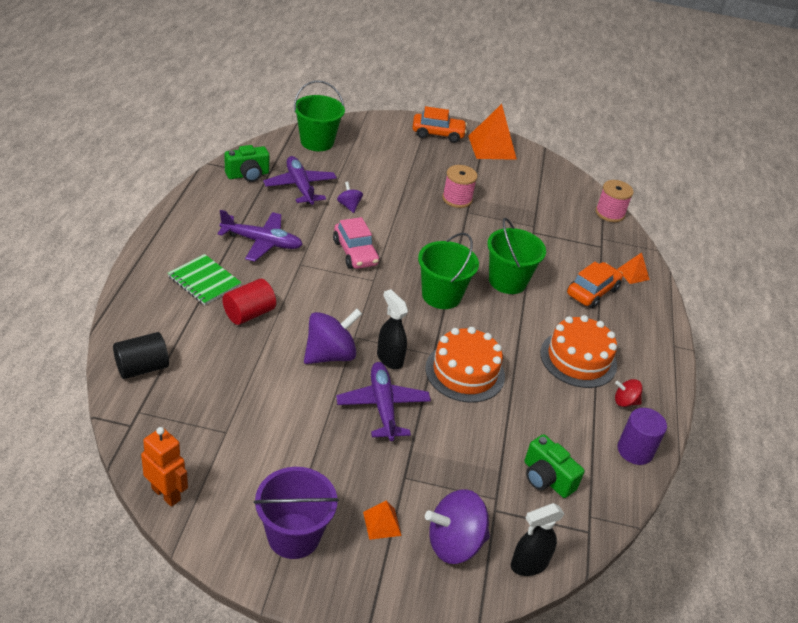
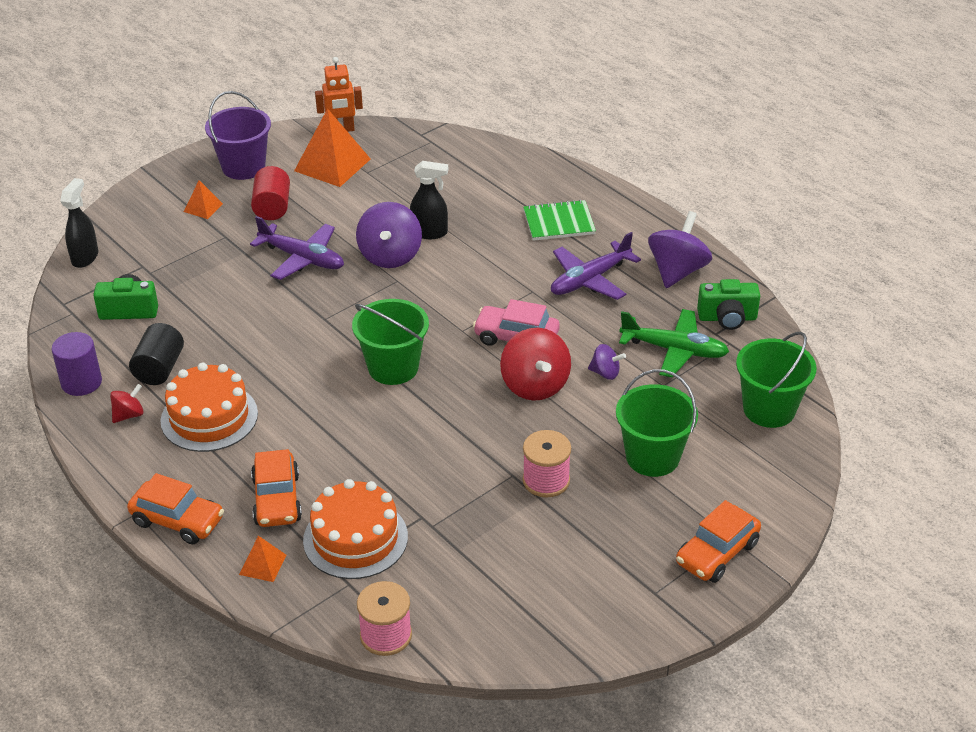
camera: 135 degrees right, 0 degrees up
black cylinder [113,332,169,379] -> black cylinder moved to [129,323,184,385]
red cylinder [223,279,276,325] -> red cylinder moved to [251,166,290,220]
green camera [225,145,270,182] -> green camera turned 105 degrees counterclockwise [697,279,760,330]
purple plane [263,156,337,205] -> green plane [619,309,729,377]
black spray bottle [377,289,408,369] -> black spray bottle moved to [410,161,448,239]
orange cake [425,327,505,403] -> orange cake moved to [303,479,408,579]
purple spinning top [425,489,490,564] -> purple spinning top moved to [648,211,712,288]
orange pyramid [468,104,517,160] -> orange pyramid moved to [294,108,370,187]
green bucket [487,218,546,294] -> green bucket moved to [616,369,698,477]
none -> orange car [127,473,224,544]
none -> red spinning top [500,328,571,401]

